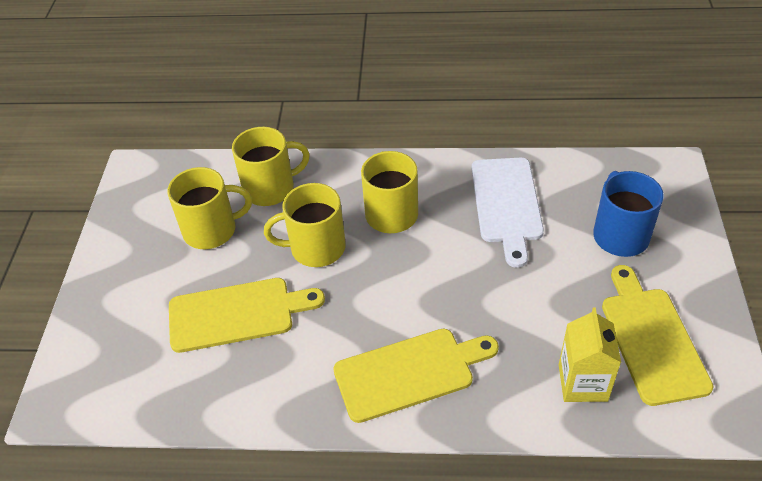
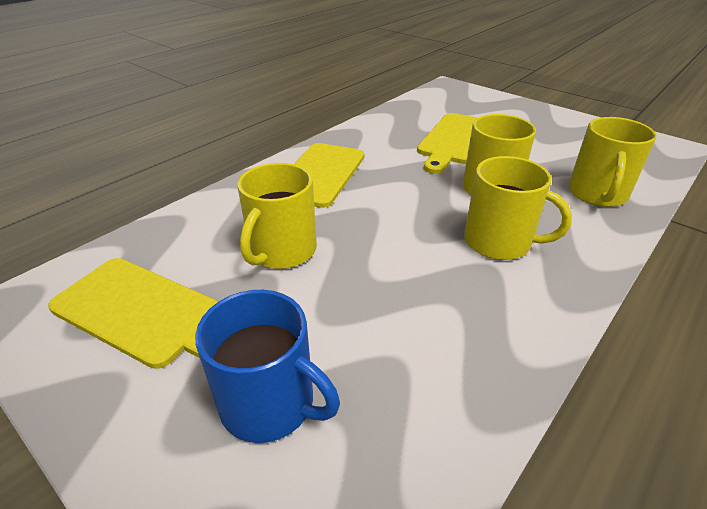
camera: 125 degrees right, 10 degrees down
yellow mug [167,167,252,249] -> yellow mug moved to [237,163,317,269]
white cutting board [471,158,544,268] -> none
yellow carton [559,308,621,402] -> none

